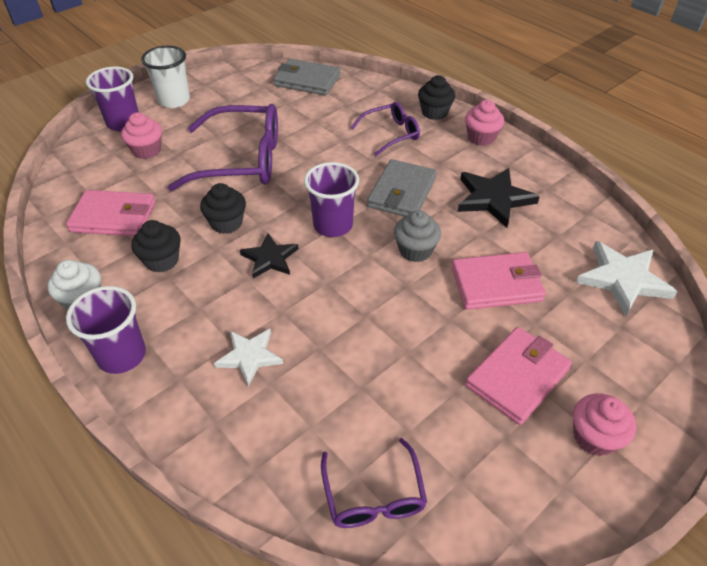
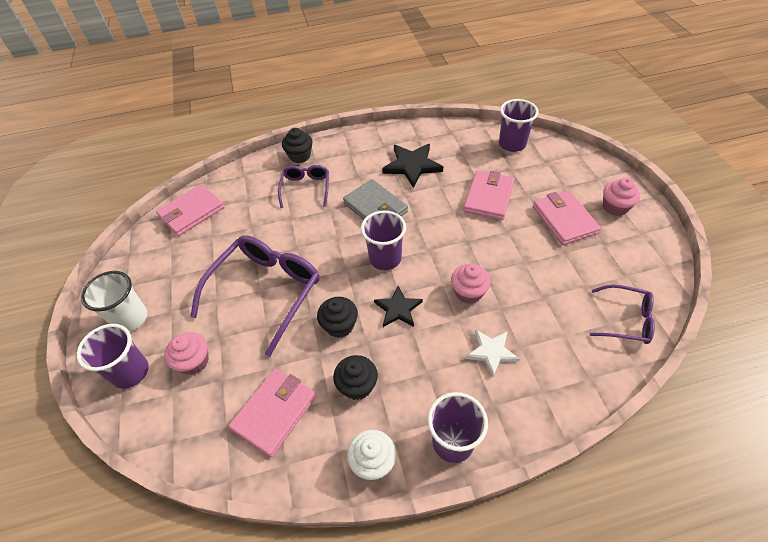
camera: 60 degrees left, 5 degrees up
grey wallet [274,59,341,95] -> pink wallet [156,184,224,236]
grey cupcake [394,210,441,262] -> none
pink cupcake [465,100,504,146] -> pink cupcake moved to [451,264,491,304]
white star [576,241,677,316] -> purple cup [499,99,539,152]

